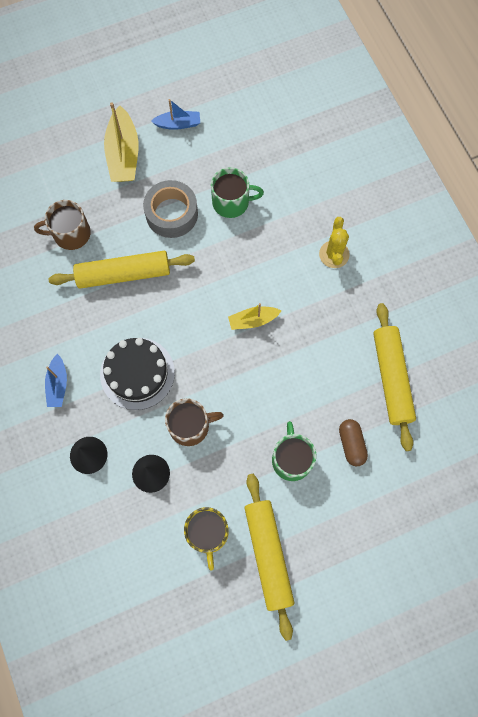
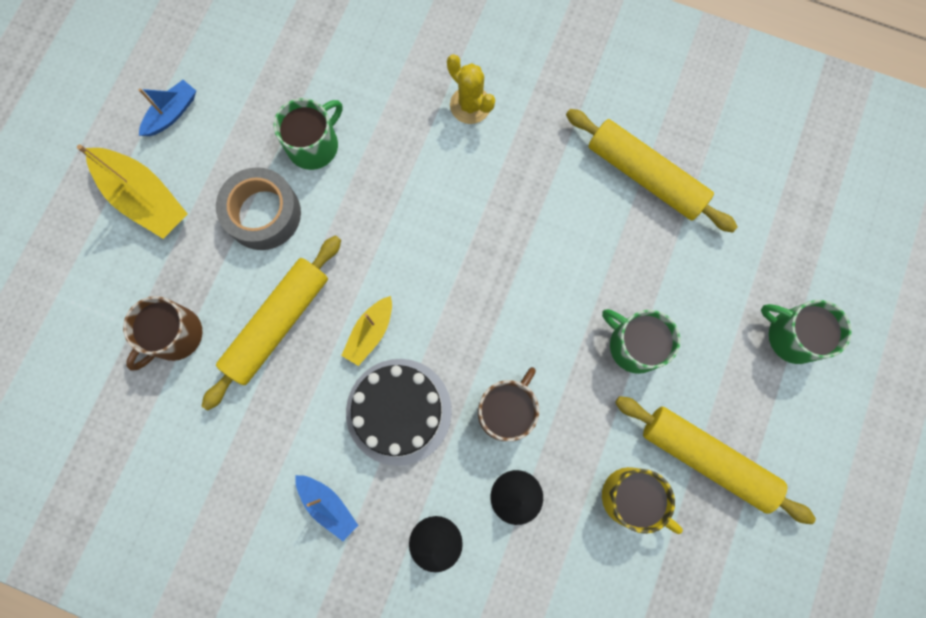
camera: 45 degrees left, 5 degrees up
yellow boat [228,303,281,330] -> yellow boat moved to [341,296,392,366]
brown capsule [339,419,368,466] -> none
none -> green mug [761,300,852,364]

